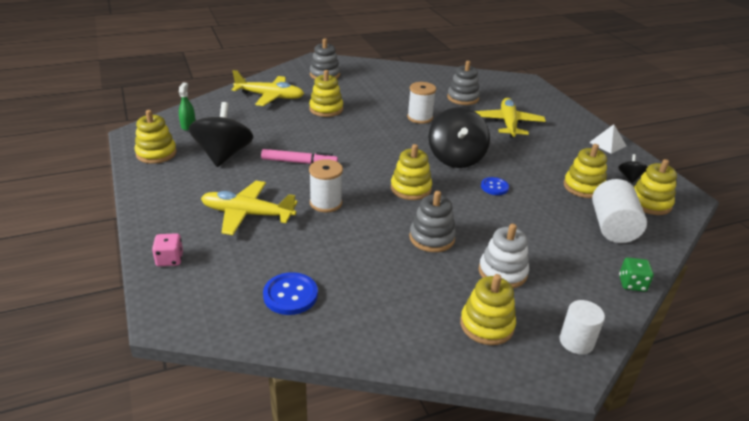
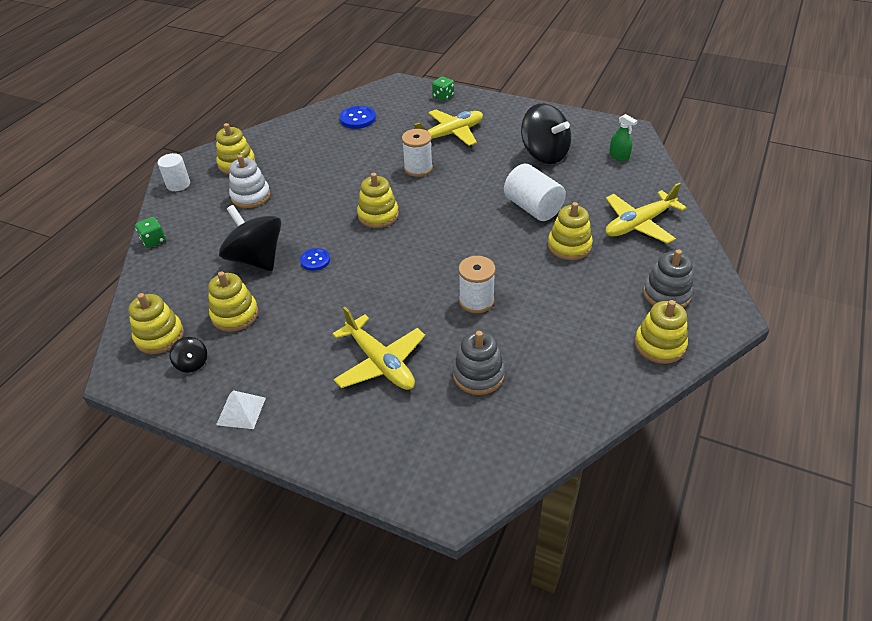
camera: 140 degrees right, 10 degrees up
yellow stacking toy [135,110,177,164] -> yellow stacking toy moved to [635,300,688,364]
pink dice [152,233,183,266] -> green dice [432,77,454,101]
pink marker [261,149,338,164] -> none
grey stacking toy [409,191,456,252] -> none
black spinning top [429,107,490,168] -> black spinning top moved to [219,205,282,271]
white cylinder [592,179,647,243] -> white cylinder moved to [504,164,566,221]

